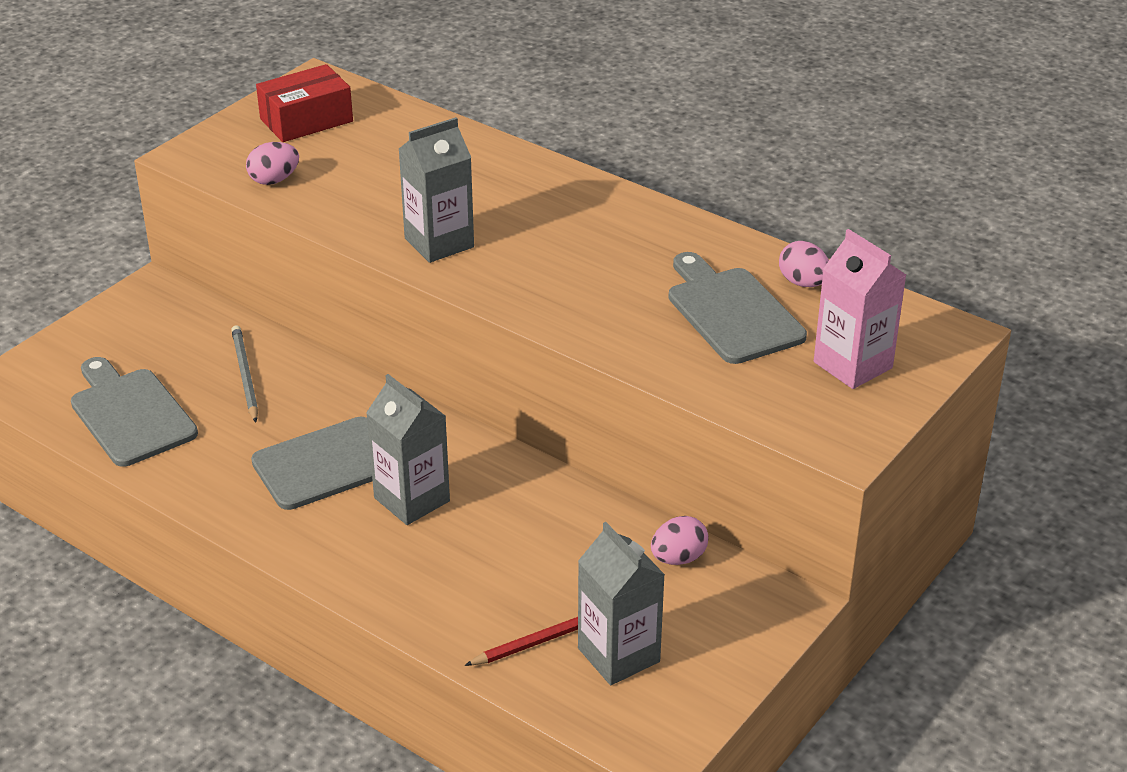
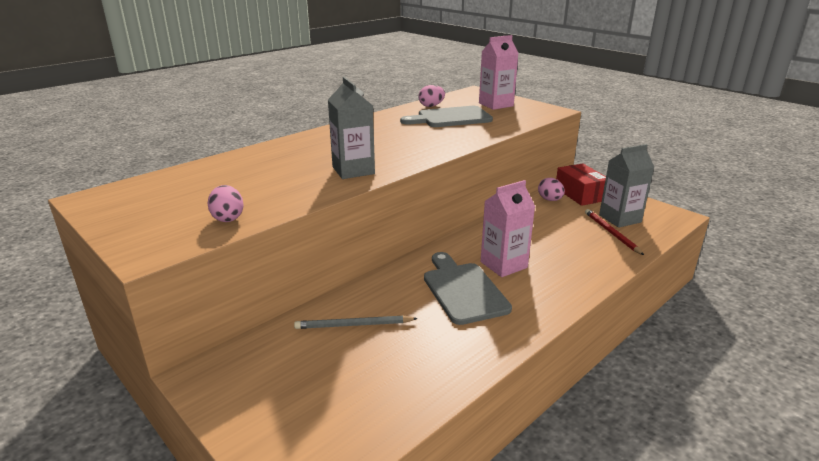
camera: 80 degrees left, 10 degrees down
grey cutting board [71,357,198,467] -> none
red box [256,64,353,142] -> red box moved to [556,163,606,206]
grey carton [366,374,450,525] -> pink carton [481,180,535,277]

